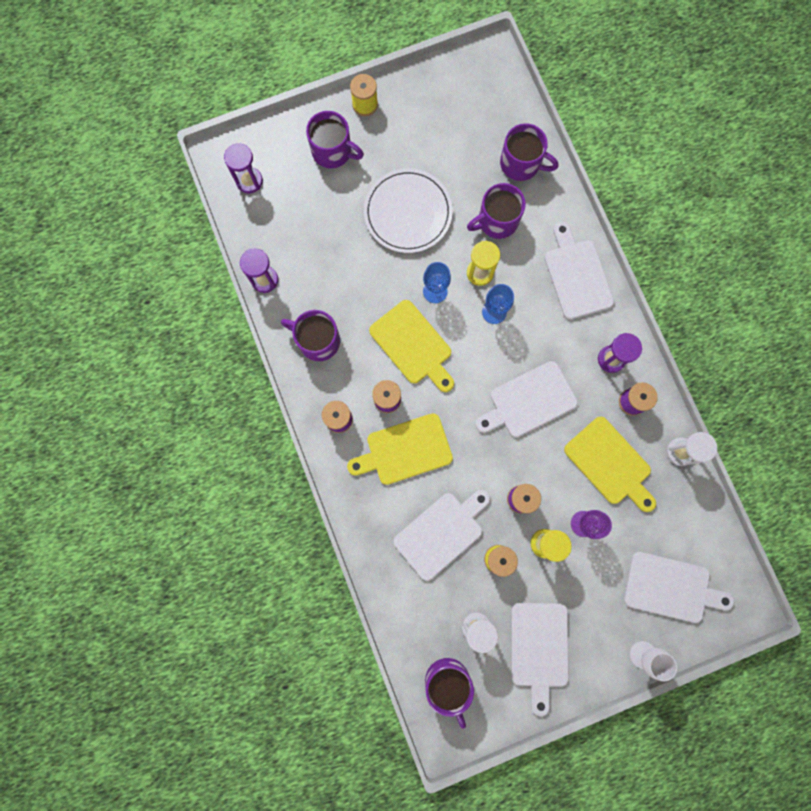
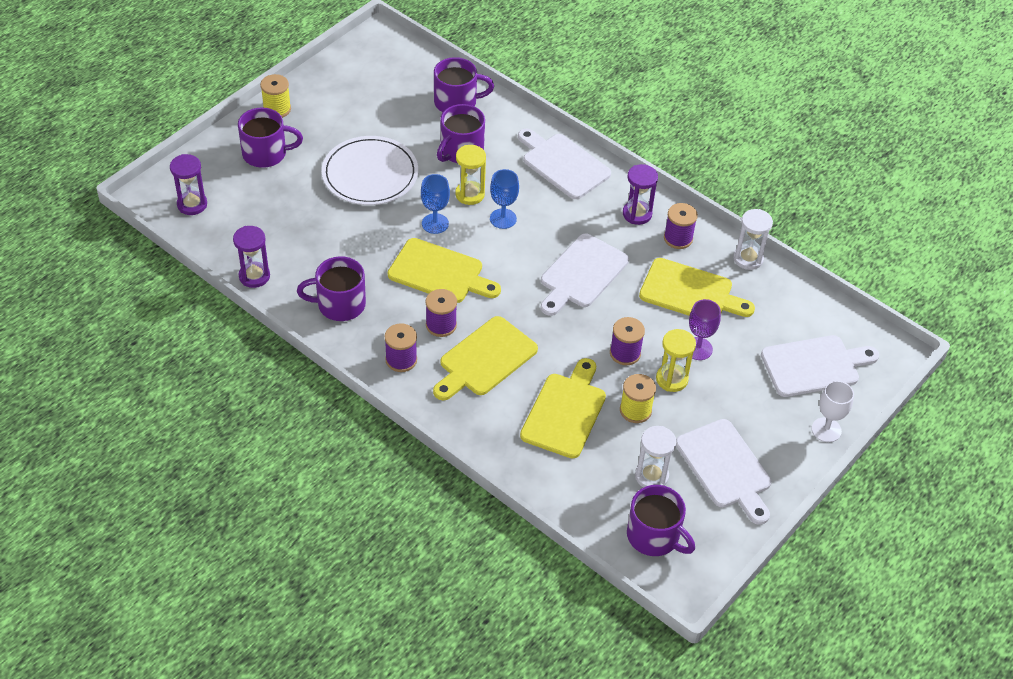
camera: 30 degrees left, 30 degrees down
white cutting board [394,490,490,581] -> yellow cutting board [520,358,606,459]

